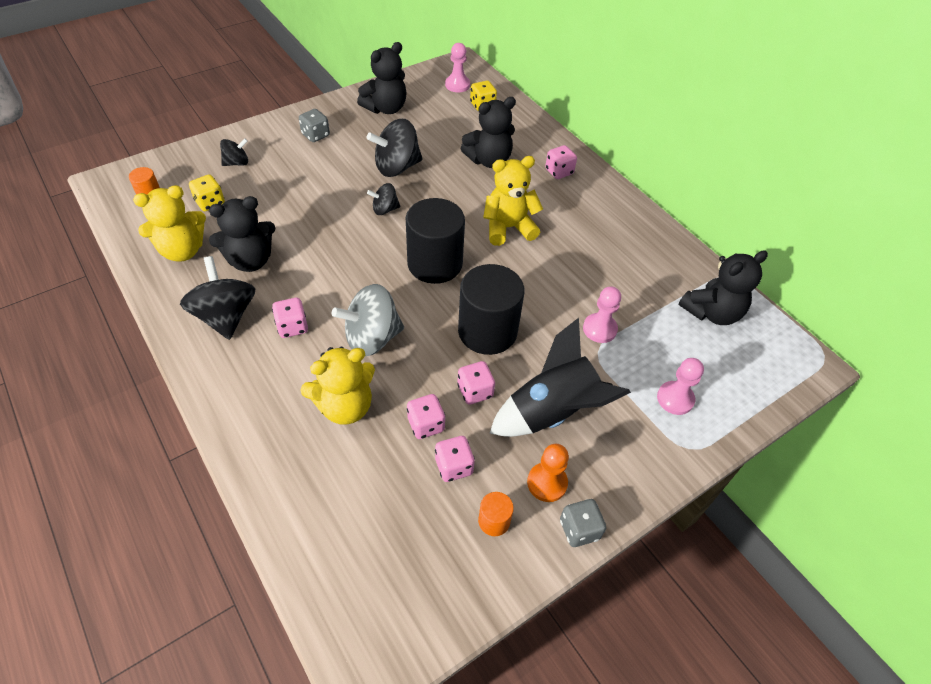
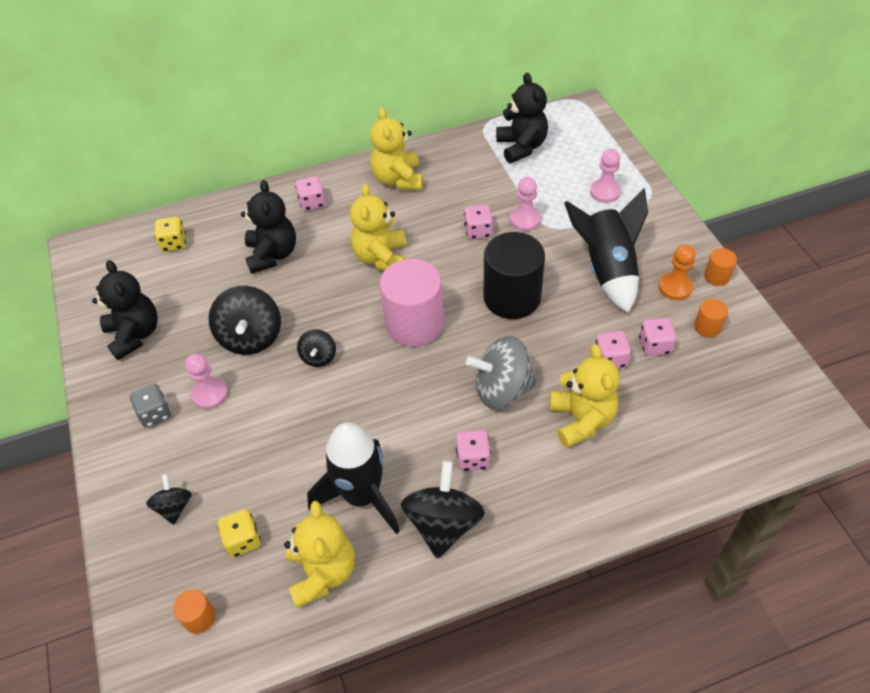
camera: 70 degrees left, 0 degrees up
black spinning top [180,256,255,340] -> black spinning top turned 105 degrees clockwise [401,461,485,559]
black teddy bear [209,196,276,272] -> black rocket [307,422,400,534]
grey spinning top [332,284,404,356] -> grey spinning top turned 90 degrees clockwise [466,336,537,409]
black cylinder [406,198,465,284] -> pink cylinder [380,259,444,347]
pink pawn [445,43,470,93] -> pink pawn moved to [185,354,228,409]
pink dice [457,361,495,405] -> pink dice moved to [464,205,493,240]
grey dice [560,499,606,547] -> orange cylinder [704,248,737,286]
none -> yellow teddy bear [370,108,423,190]

